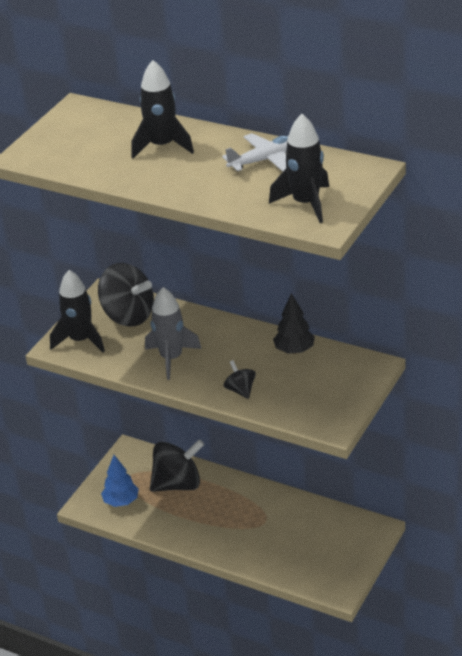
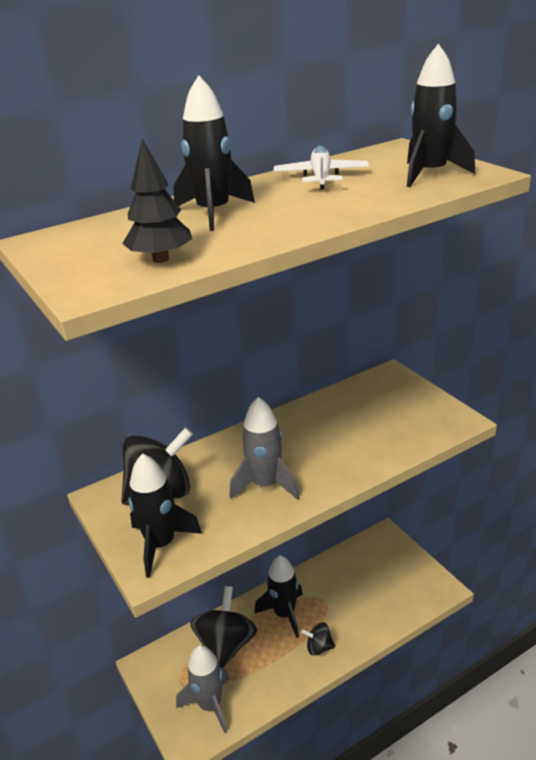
camera: 60 degrees left, 5 degrees down
blue tree [101,455,139,507] -> grey rocket [176,645,230,733]
black spinning top [224,360,256,399] -> black spinning top moved to [301,622,335,656]
black tree [273,293,315,354] -> black tree moved to [122,139,192,263]
none -> black rocket [254,555,303,638]

